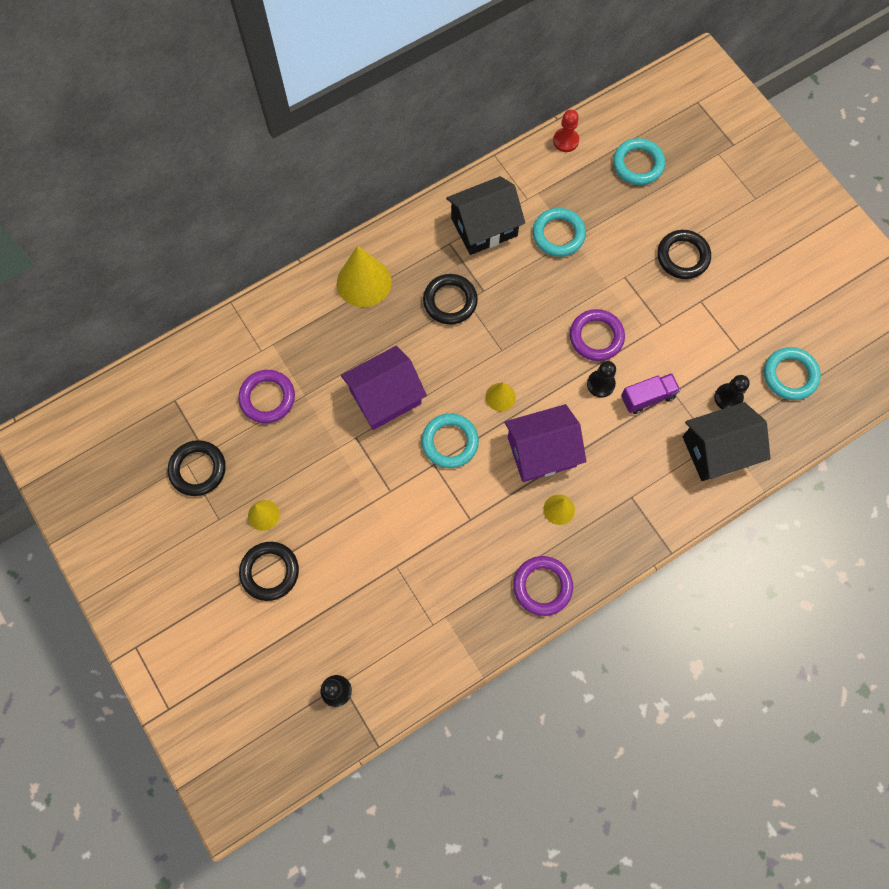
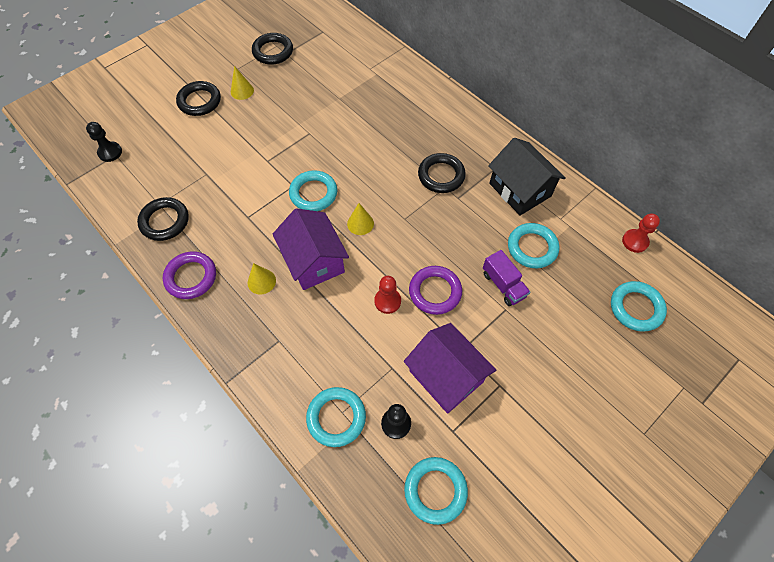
camera: 80 degrees right, 10 degrees down
purple ring [238,370,295,423] -> none
yellow cone [337,246,391,307] -> none
purple house [341,346,427,430] -> purple house moved to [404,323,496,414]
black pawn [587,361,616,398] -> red pawn [374,276,401,314]
purple truck [621,373,681,414] -> purple truck moved to [483,250,530,306]
black ring [657,230,711,279] -> black ring moved to [137,197,189,241]
black house [683,402,771,481] -> turquoise ring [306,387,366,447]

